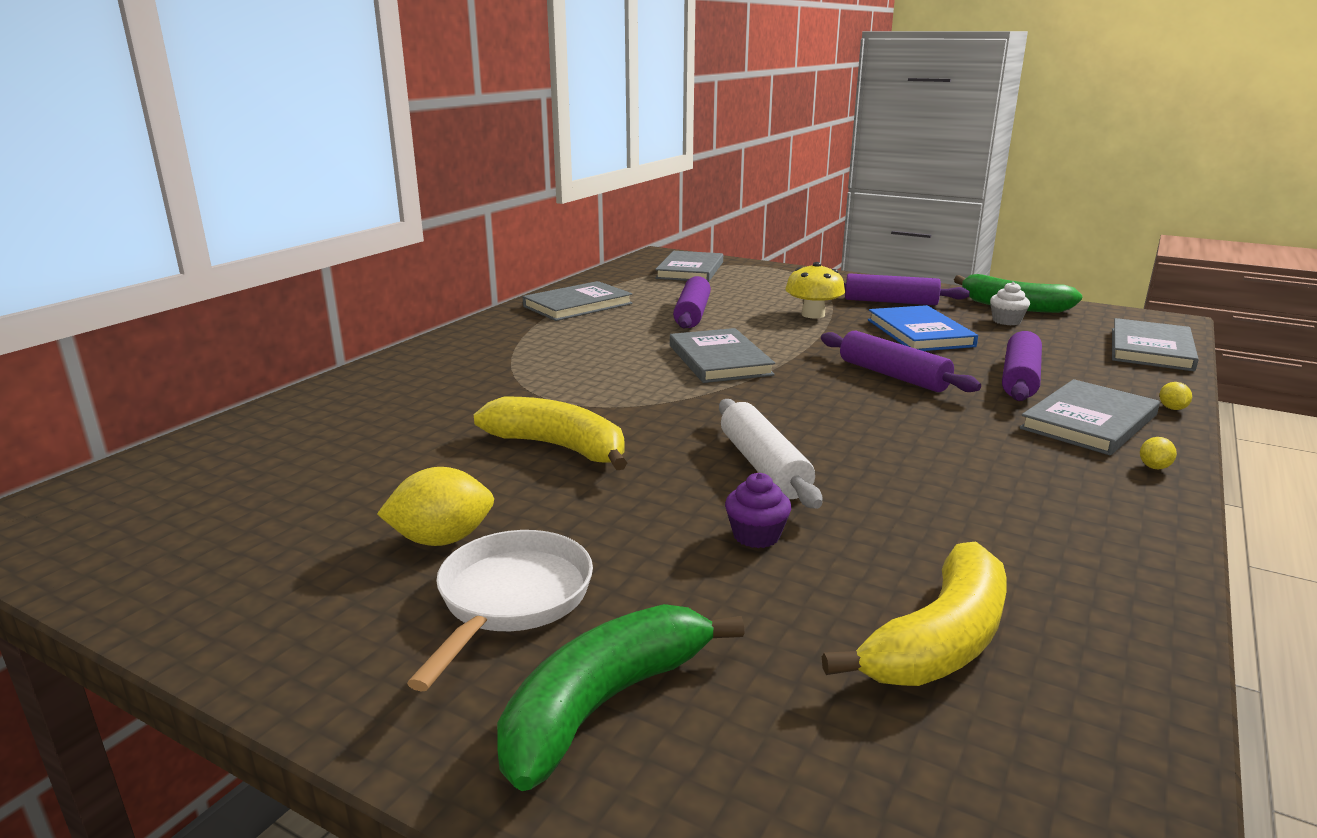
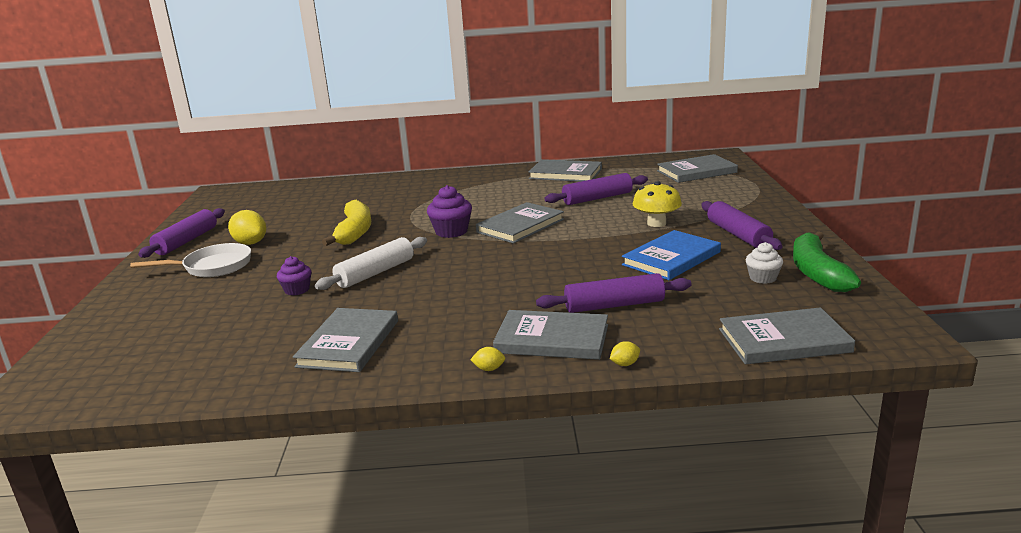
camera: 60 degrees right, 0 degrees up
green banana [497,604,745,791] -> none
purple rolling pin [821,330,981,392] -> purple rolling pin moved to [138,208,225,258]
yellow banana [822,542,1007,686] -> none
none -> grey book [293,308,398,372]
none -> purple cupcake [427,185,472,238]

